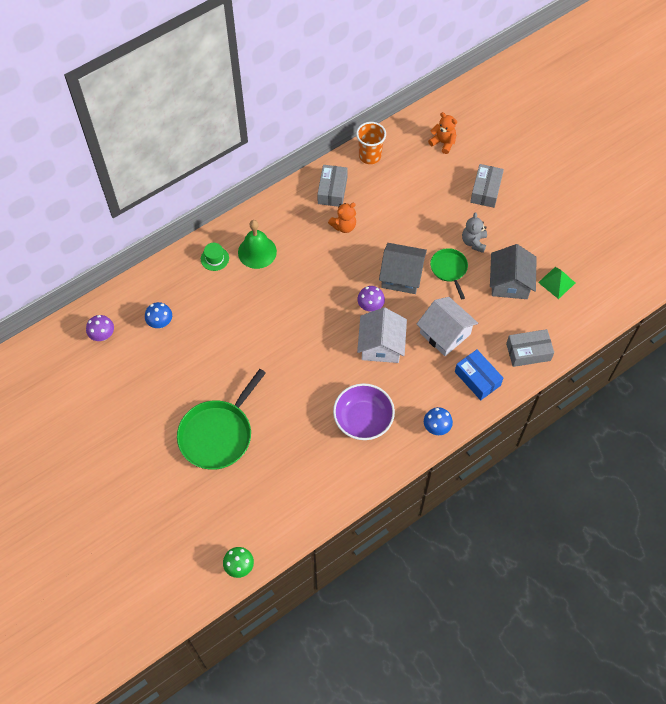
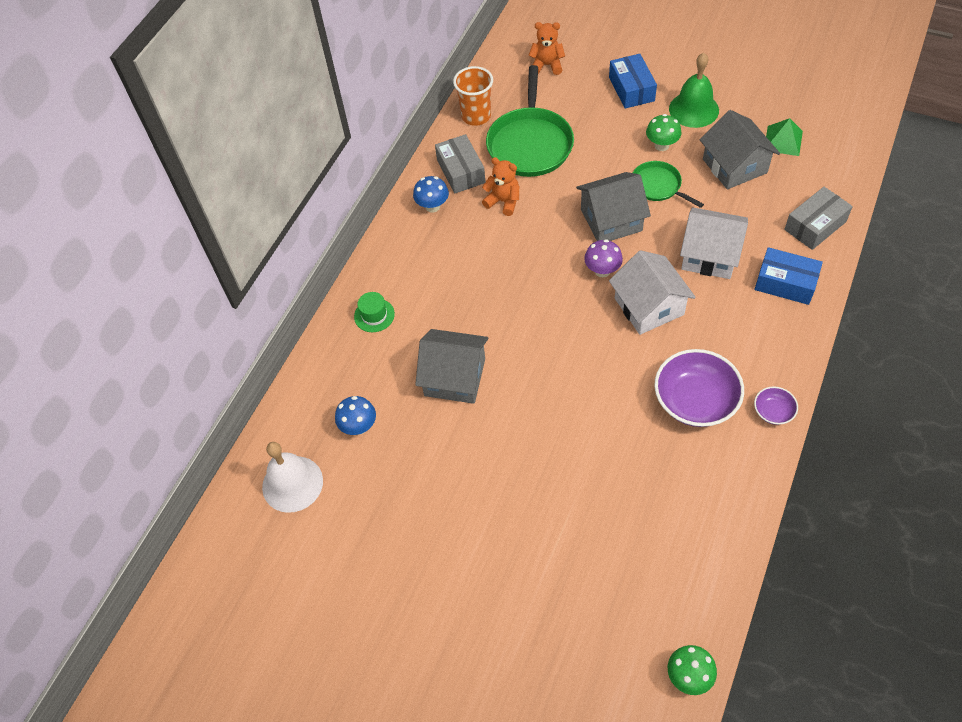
camera: 25 degrees left, 5 degrees down
purple mushroom [86,315,114,341] -> white bell [262,442,323,513]
green pan [177,369,266,470] -> green pan moved to [486,65,574,177]
green bell [238,220,277,269] -> green bell moved to [669,53,719,128]
orange teddy bear [328,203,356,233] -> orange teddy bear turned 90 degrees counterclockwise [482,157,519,216]
blue mushroom [424,407,453,435] -> blue mushroom moved to [413,176,449,213]
grey teddy bear [462,212,487,253] -> green mushroom [646,114,681,151]
grey box [470,164,504,208] -> blue box [609,54,657,109]
none -> grey house [415,329,488,404]
none -> purple bowl [754,386,798,425]

